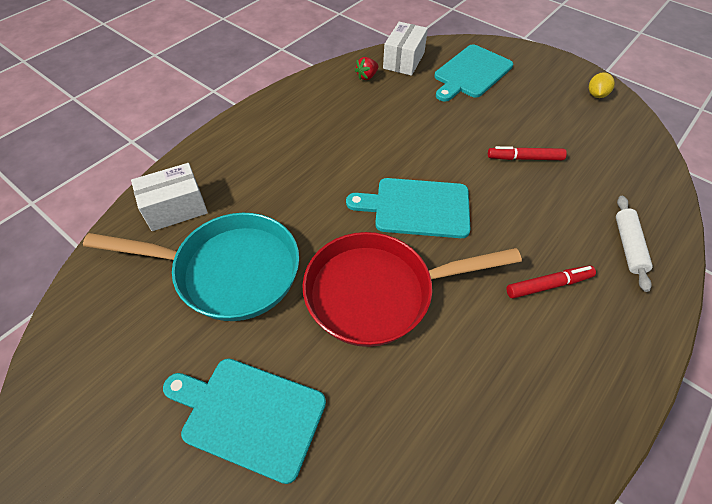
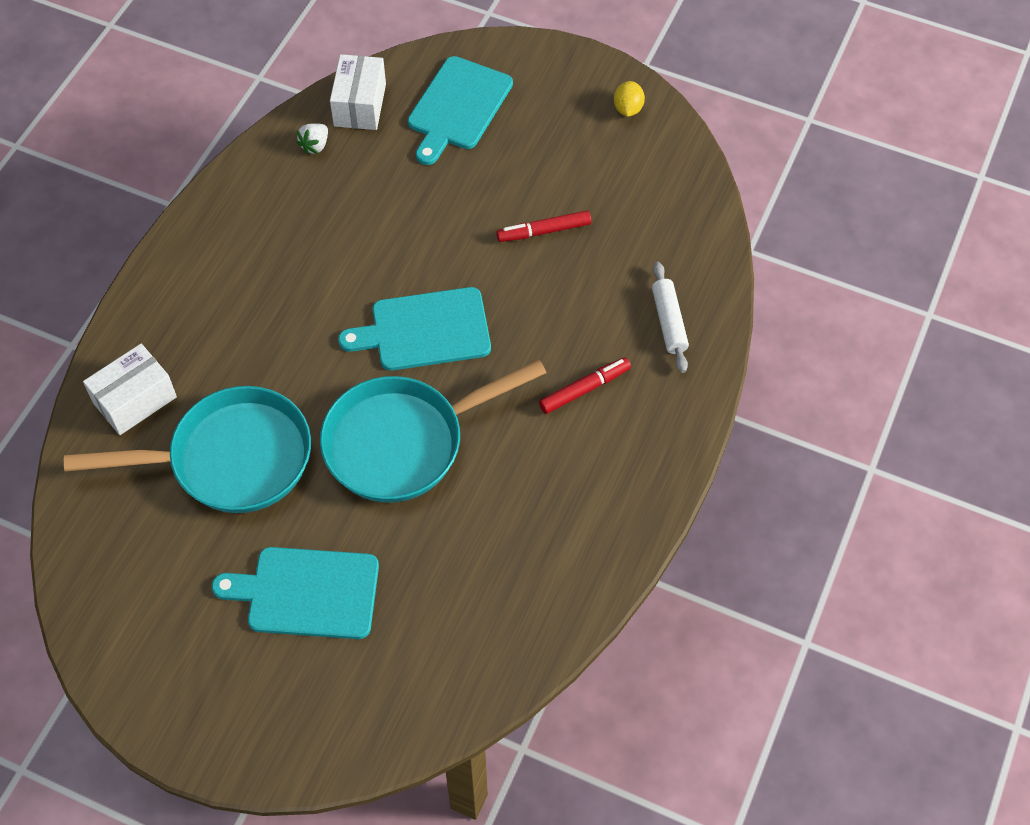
camera: 15 degrees left, 5 degrees up
red pan [303,232,522,347] -> turquoise pan [320,359,547,503]
red strawberry [354,57,379,80] -> white strawberry [296,123,328,154]

